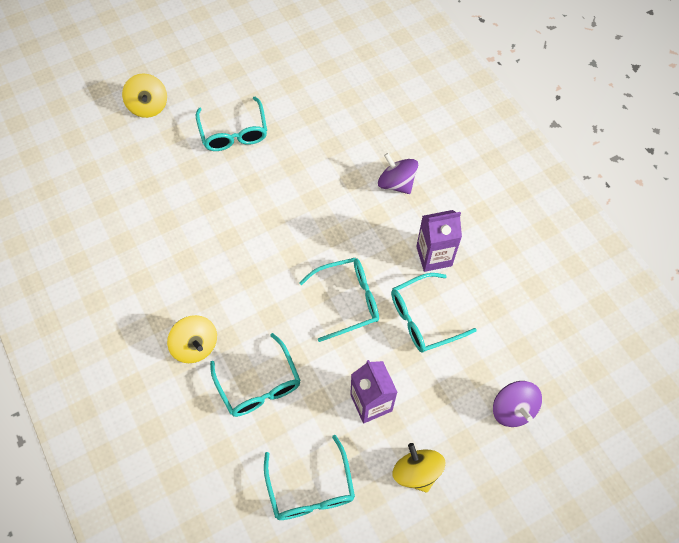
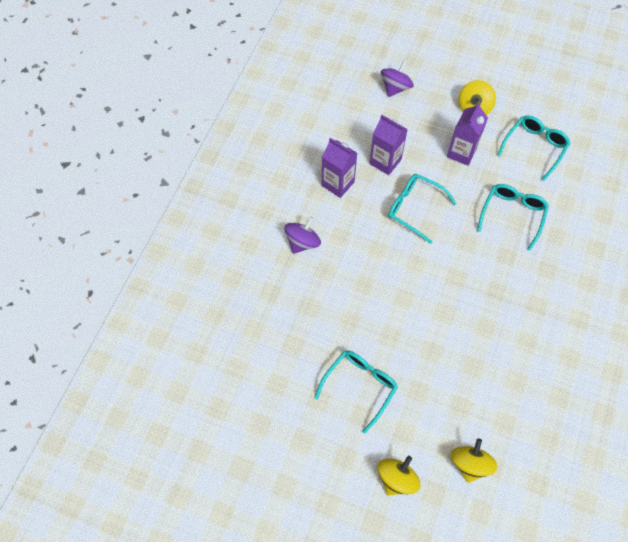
camera: 130 degrees left, 0 degrees up
yellow spinning top [167,315,217,363] -> yellow spinning top moved to [451,438,497,483]
purple spinning top [378,153,418,194] -> purple spinning top turned 150 degrees counterclockwise [284,216,321,254]
turquoise glasses [391,273,477,353] -> purple carton [369,115,408,175]

